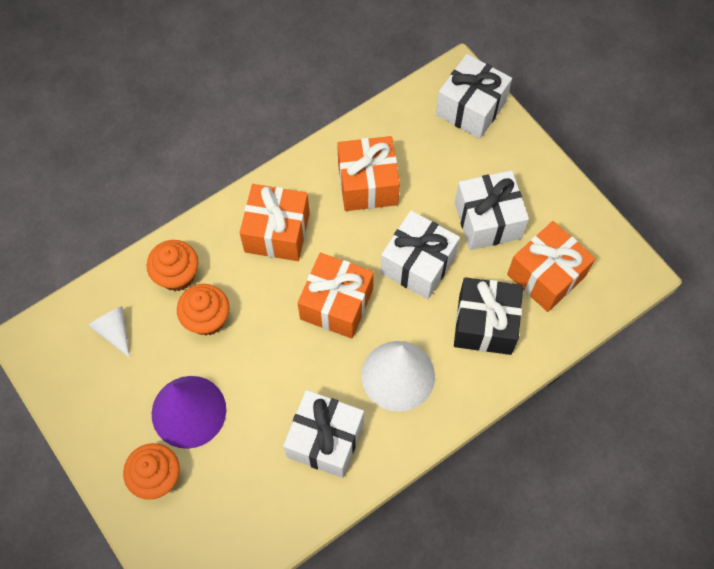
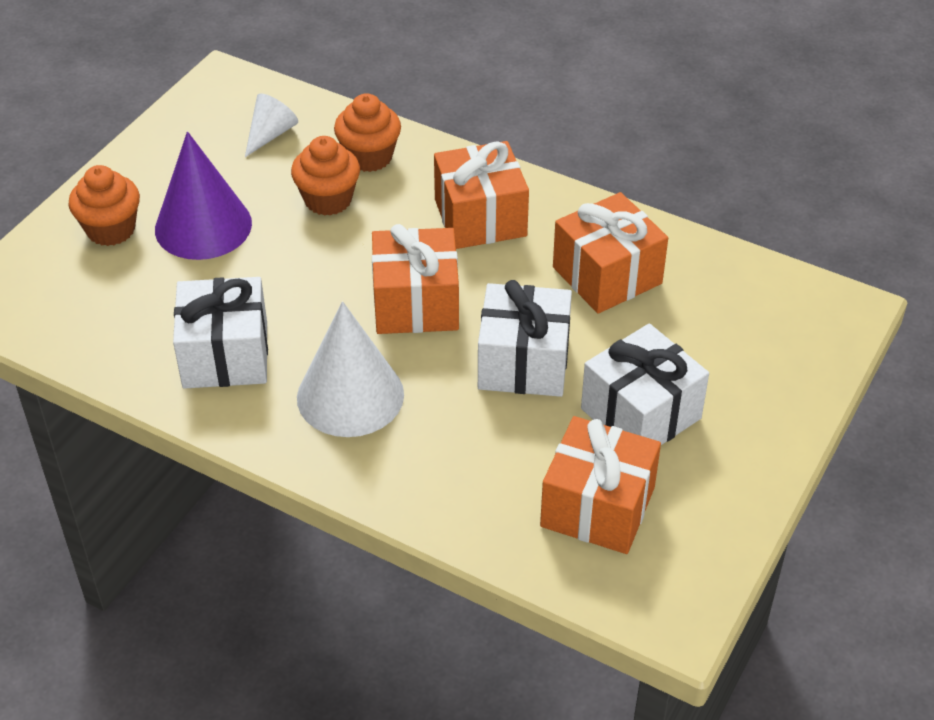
camera: 65 degrees right, 20 degrees down
white gift [436,54,512,139] -> none
black gift [454,277,523,355] -> none

